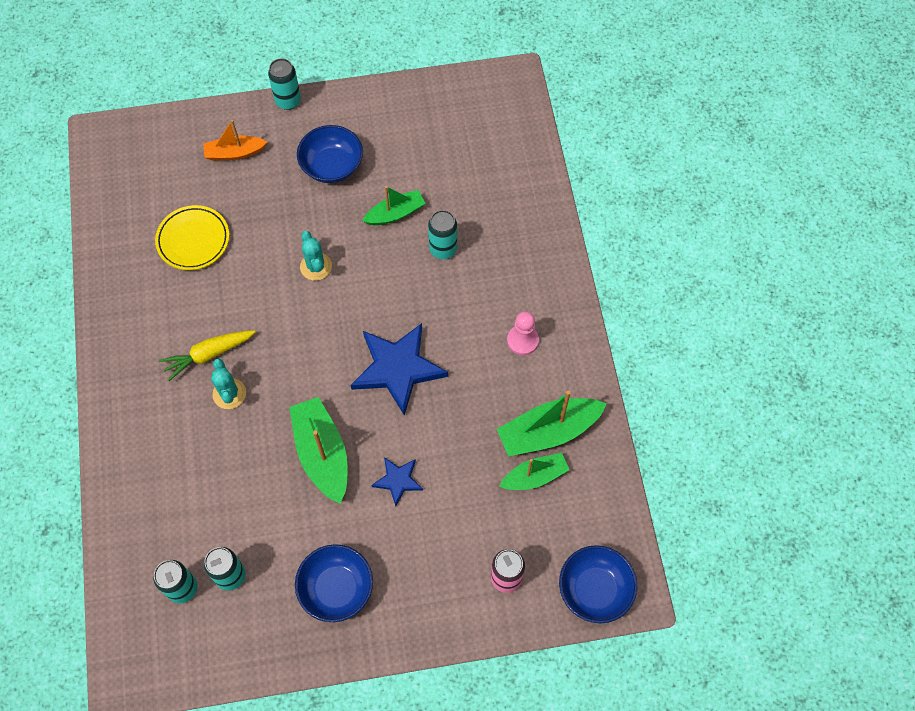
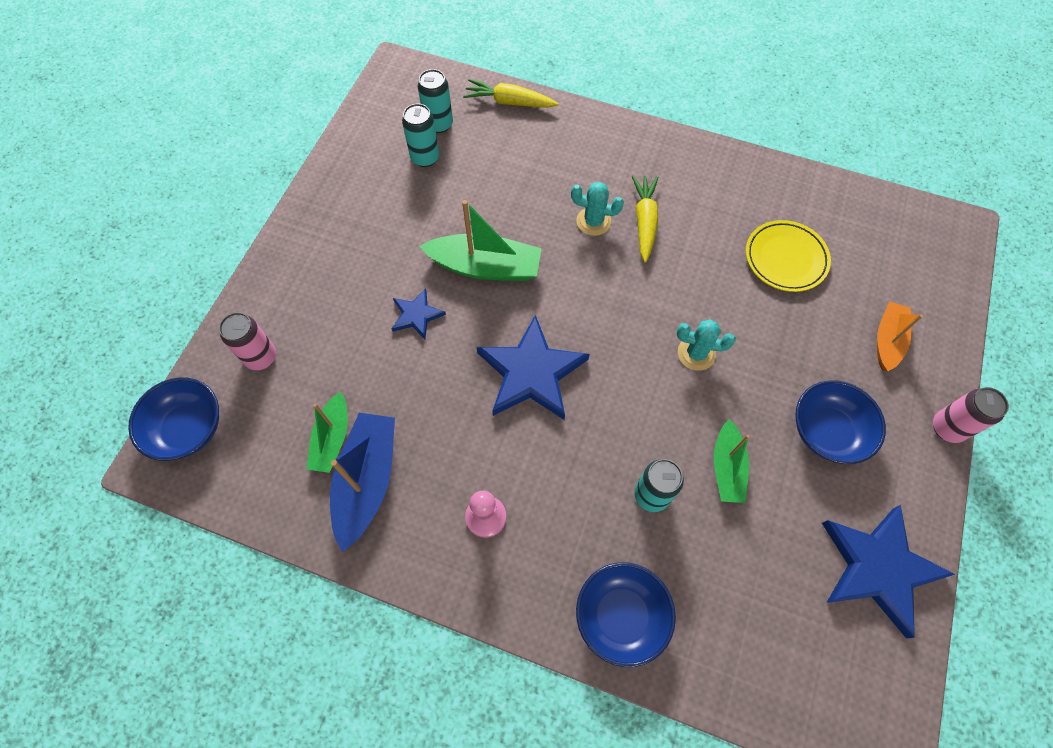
camera: 120 degrees right, 0 degrees up
turquoise can [268,58,301,110] -> pink can [933,387,1009,443]
blue bowl [295,544,373,622] -> blue bowl moved to [576,562,676,667]
green boat [497,390,607,457] -> blue boat [330,413,395,552]
none -> yellow carrot [463,79,558,108]
none -> blue star [822,505,955,638]

